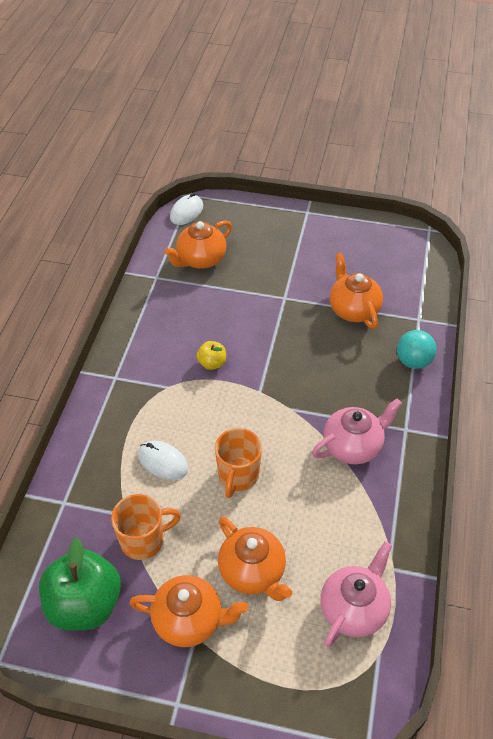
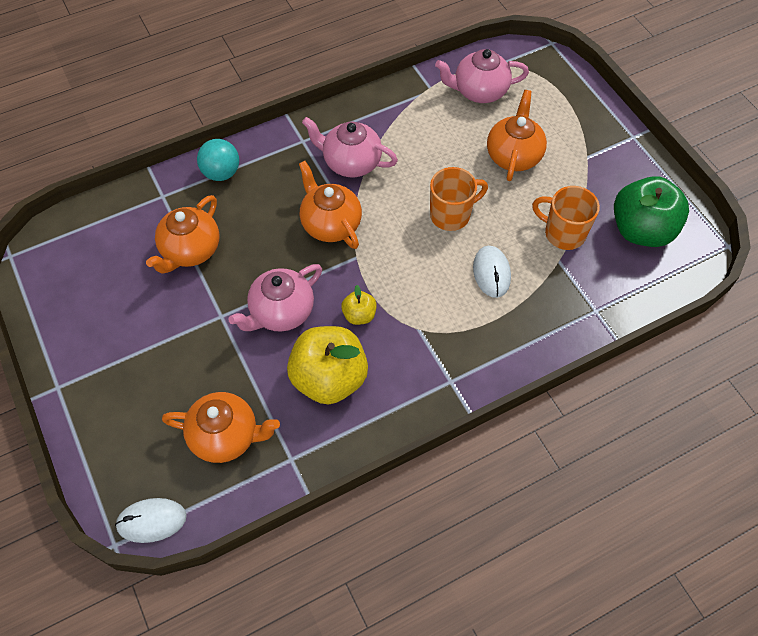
camera: 130 degrees left, 10 degrees up
orange teapot [129,575,248,647] -> orange teapot moved to [299,161,362,249]
none -> pink teapot [228,264,322,332]
none -> yellow apple [287,326,368,404]

